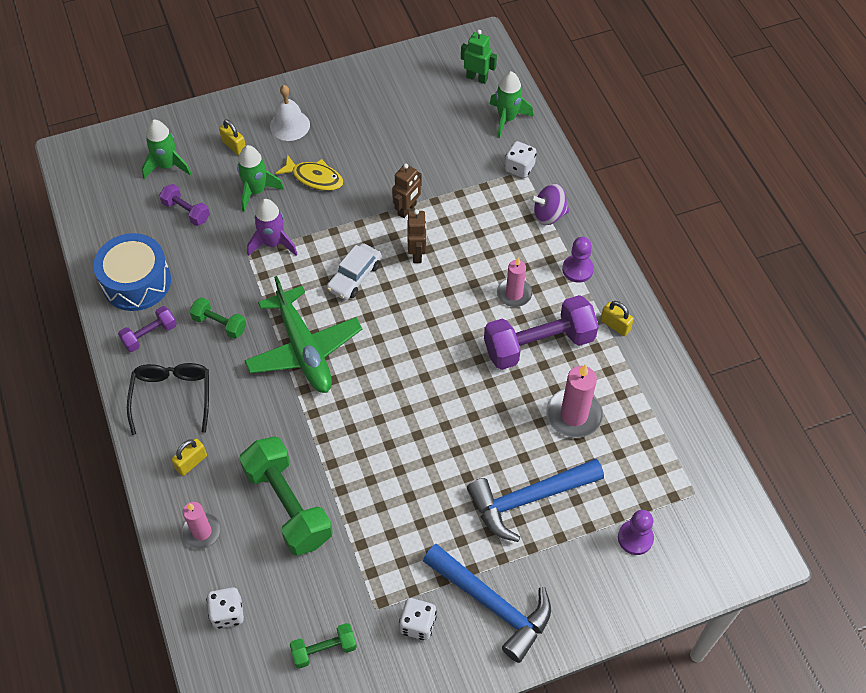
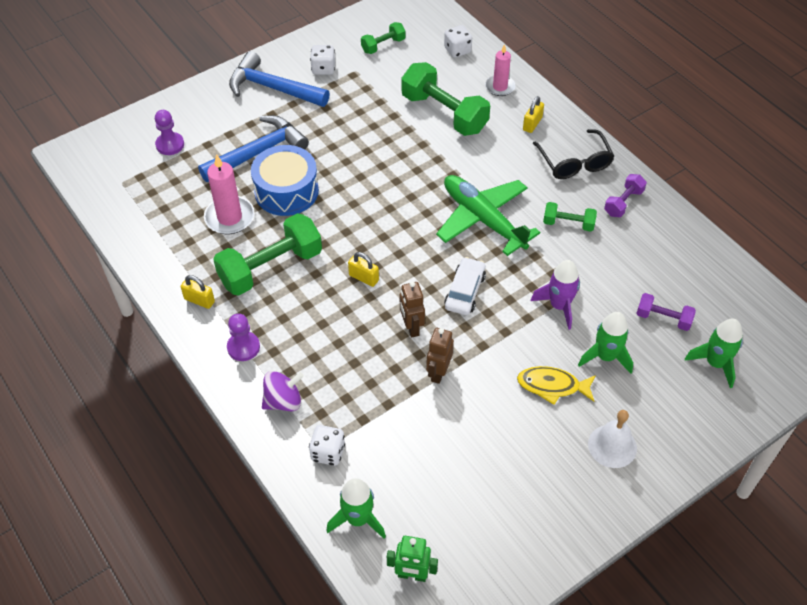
camera: 165 degrees right, 5 degrees down
blue drum [93,233,171,311] -> blue drum moved to [251,145,319,216]
yellow padlock [219,119,246,155] -> yellow padlock moved to [348,252,379,287]
purple dumbbell [484,295,599,370] -> green dumbbell [213,213,322,296]
pink candle [497,257,532,307] -> none

